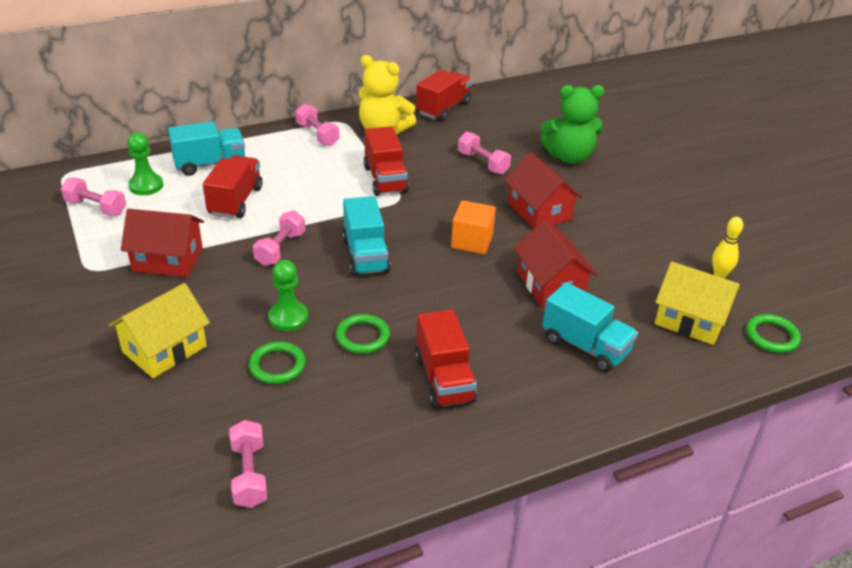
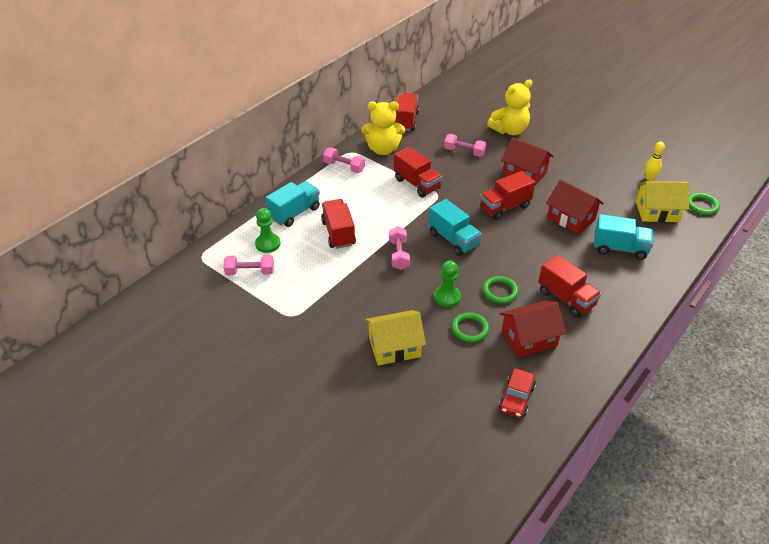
camera: 25 degrees left, 5 degrees up
yellow house [109,283,210,378] -> yellow house turned 60 degrees clockwise [365,310,426,366]
red house [121,209,204,277] -> red house moved to [500,301,566,358]
pink dumbbell [229,420,267,508] -> red car [499,369,536,418]
orange cube [451,201,496,254] -> red truck [480,171,535,220]
green teddy bear [540,85,605,164] -> yellow teddy bear [487,80,532,135]

